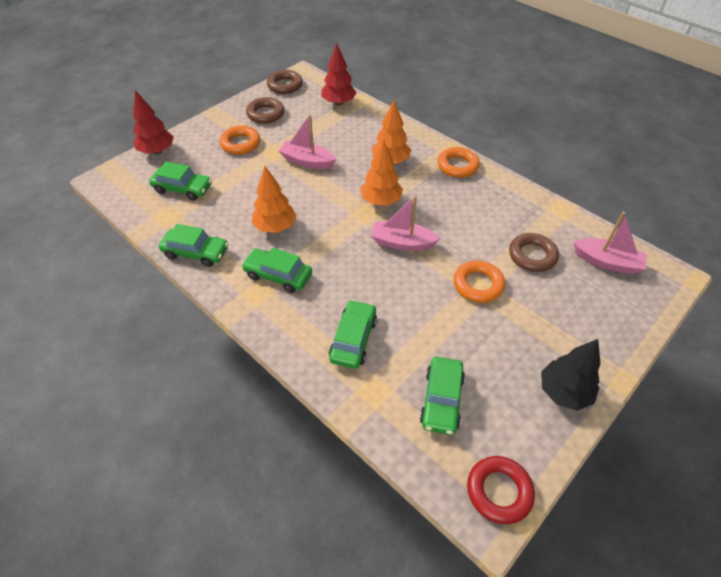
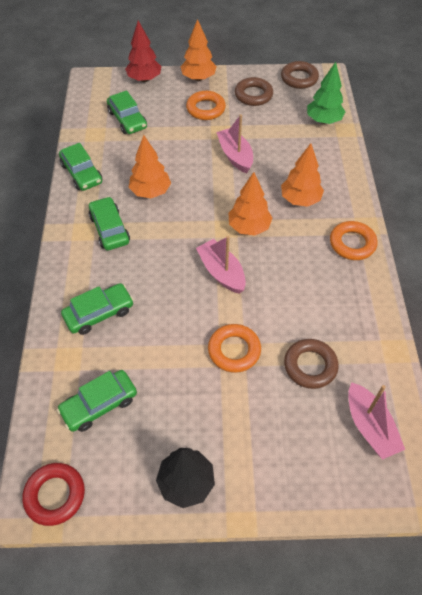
camera: 45 degrees right, 5 degrees up
red tree [321,43,357,106] -> green tree [307,62,345,124]
none -> orange tree [180,19,217,81]

